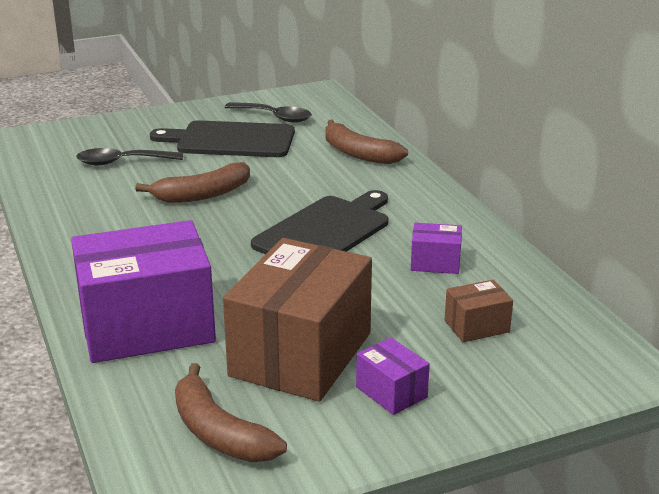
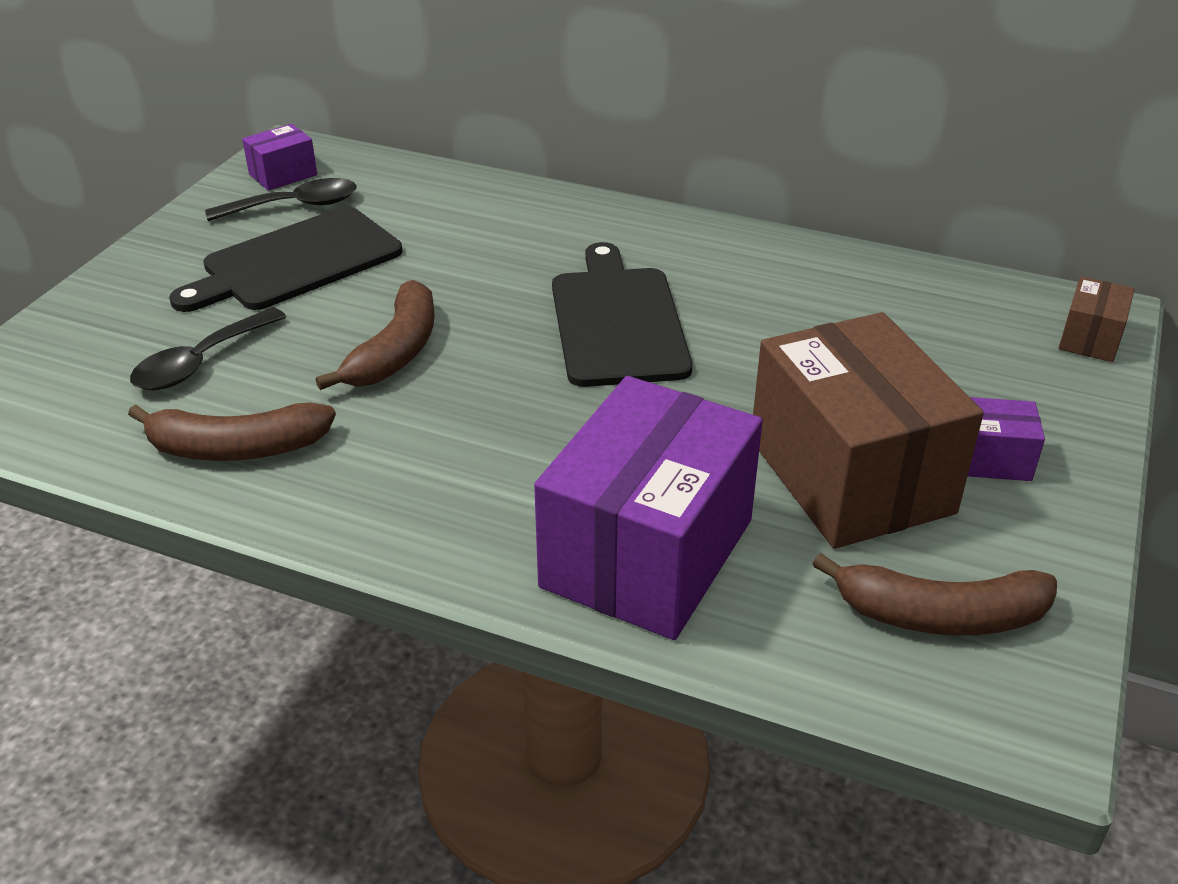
camera: 45 degrees left, 10 degrees up
brown banana [325,120,408,164] -> brown banana moved to [128,403,336,461]
purple box [411,223,462,274] -> purple box moved to [242,124,317,191]
brown box [445,280,513,342] -> brown box moved to [1059,276,1134,362]

